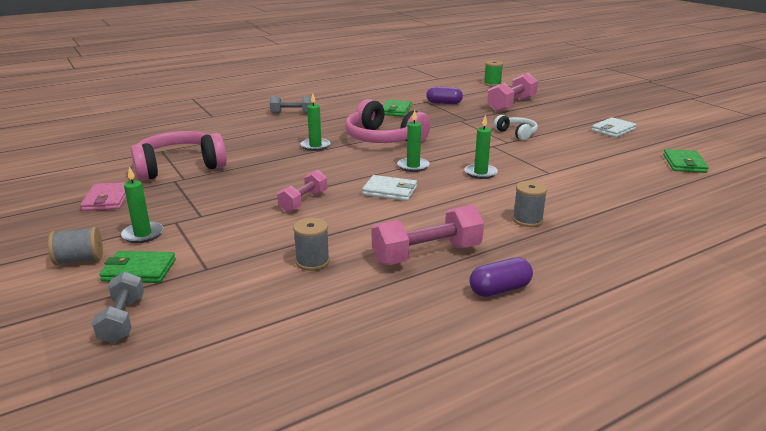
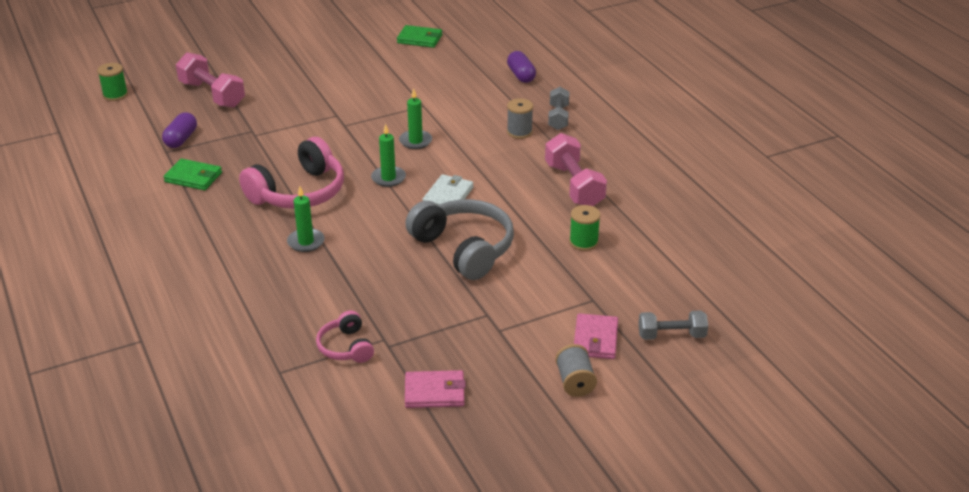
camera: 85 degrees left, 10 degrees up
green wallet [99,251,176,283] -> pink wallet [574,313,618,359]
green candle [121,167,163,243] -> none
pink headphones [131,131,227,181] -> pink headphones [316,310,374,363], size x0.53
grey dumbbell [270,96,313,114] -> grey dumbbell moved to [548,87,570,130]
pink dumbbell [277,170,327,212] -> grey headphones [405,199,514,280]
grey spool [293,218,330,271] -> green spool [569,205,601,251]
purple capsule [469,257,533,297] -> purple capsule moved to [507,51,536,83]
white headphones [494,115,538,140] -> none
white wallet [591,117,637,138] -> none

